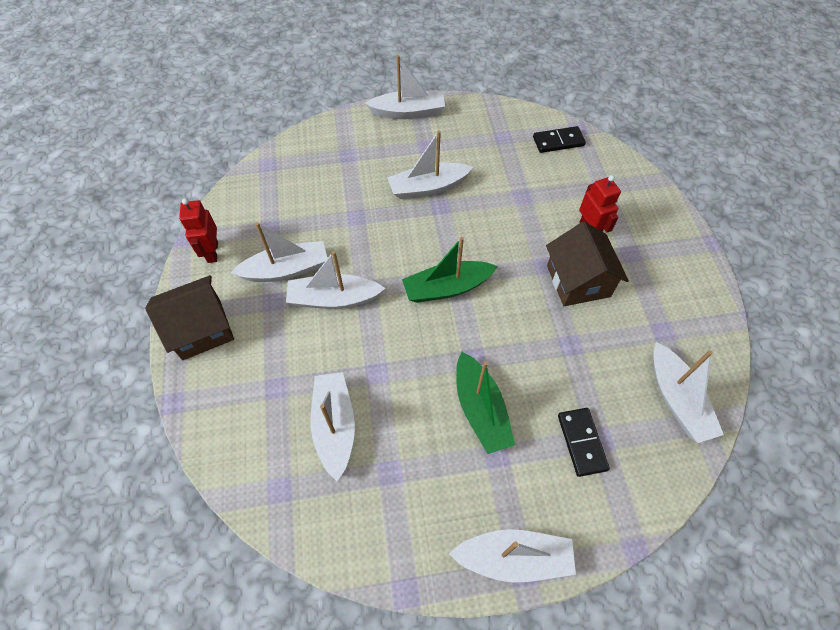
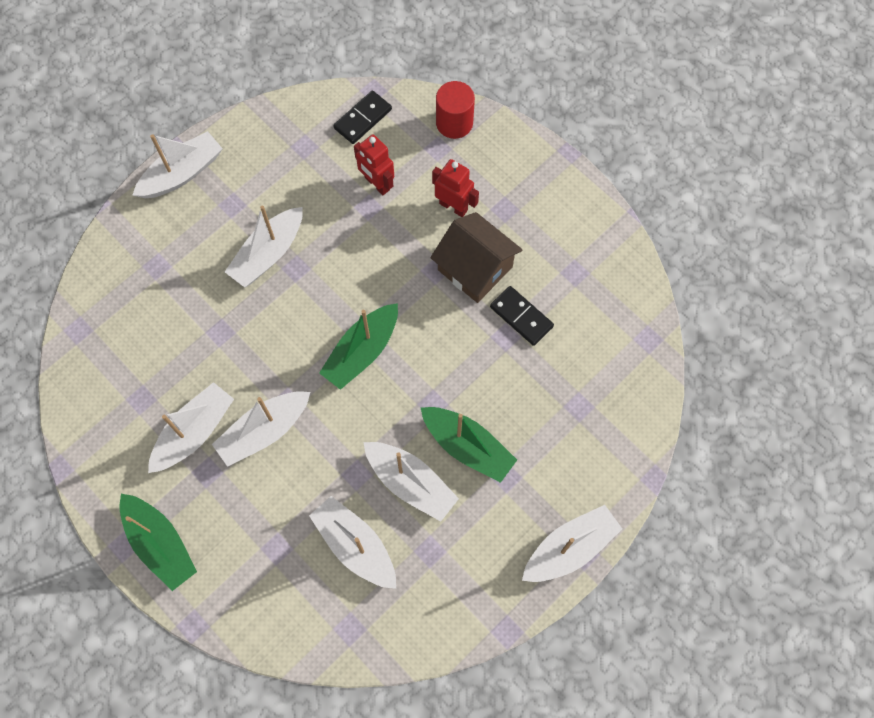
camera: 35 degrees left, 10 degrees up
brown house [145,275,234,360] -> green boat [119,494,197,591]
red robot [179,198,218,263] -> red robot moved to [354,134,394,195]
black domino [558,408,610,477] -> black domino moved to [490,286,554,346]
white boat [653,342,724,443] -> white boat moved to [363,442,459,522]
none -> red cylinder [436,81,475,139]

